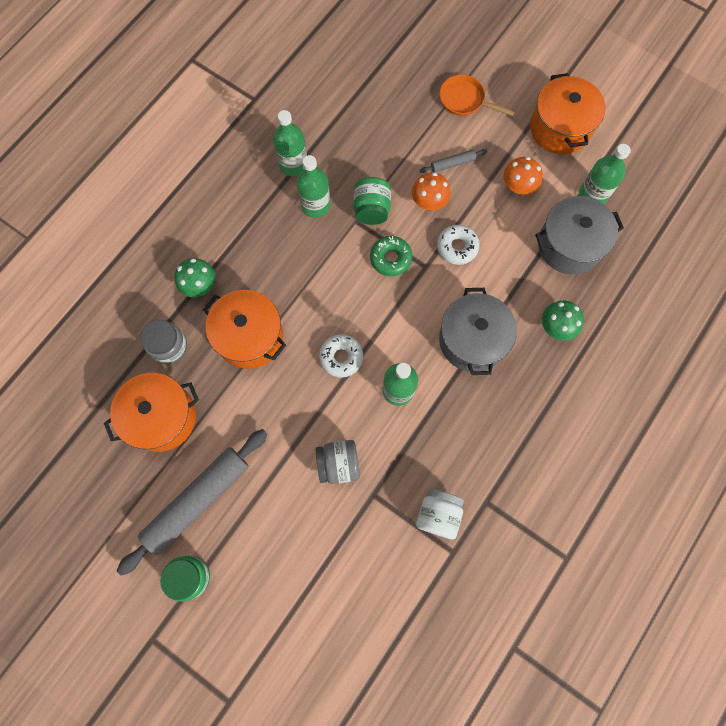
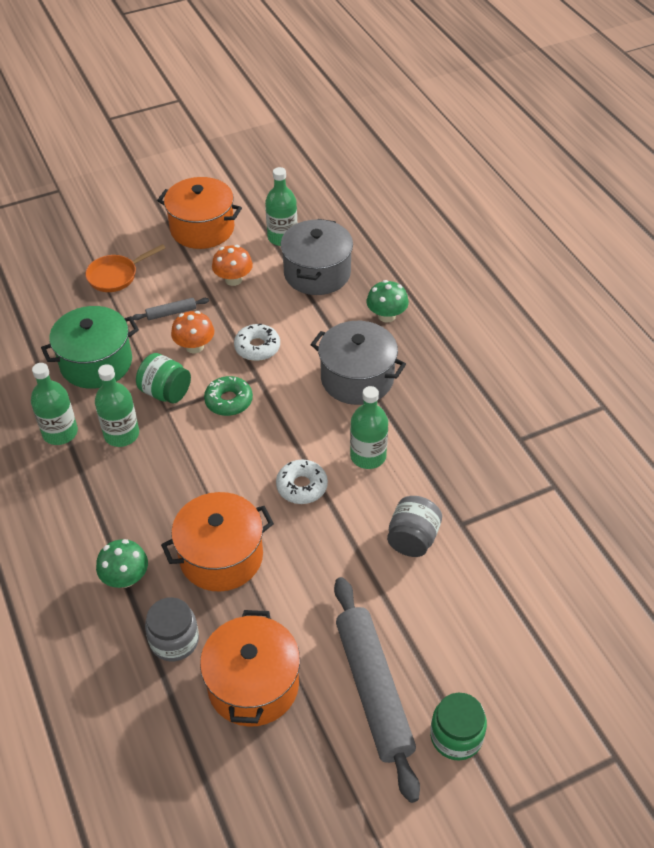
camera: 60 degrees left, 25 degrees down
white jar [416,489,464,540] -> none
grey rolling pin [420,149,487,173] -> grey rolling pin turned 60 degrees clockwise [132,298,209,320]
none -> green pot [41,306,139,389]

